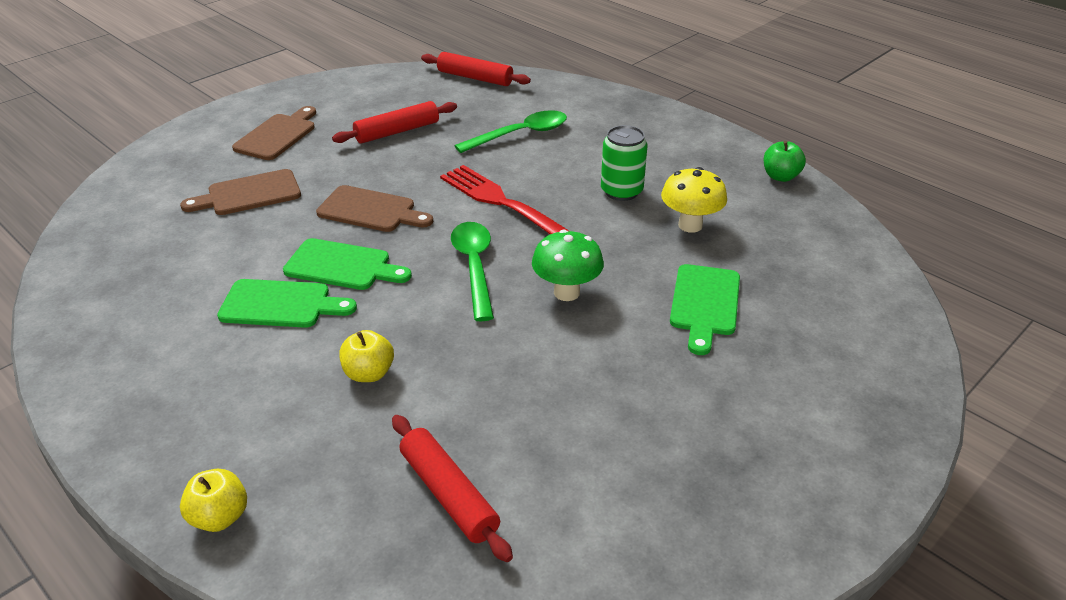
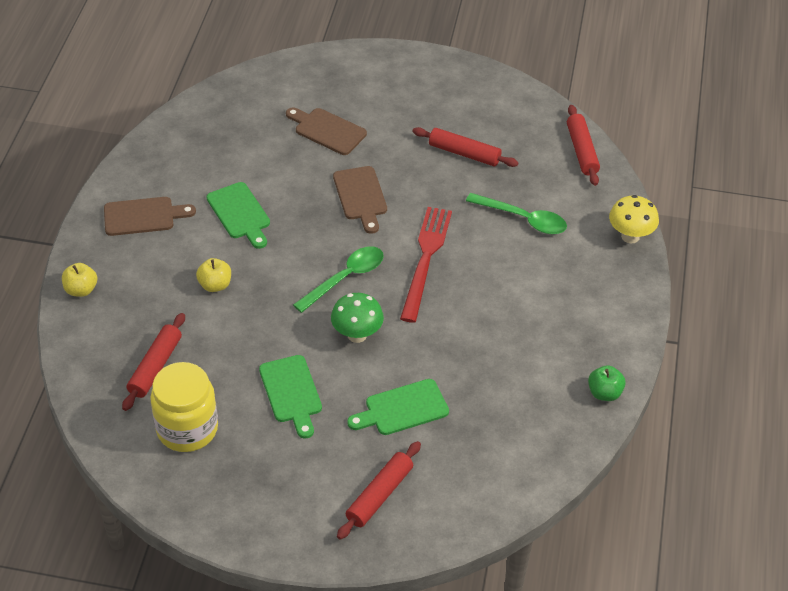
camera: 55 degrees right, 10 degrees up
brown cutting board [232,106,316,160] -> brown cutting board moved to [104,197,196,236]
green cutting board [283,238,412,290] -> green cutting board moved to [259,355,322,439]
green can [601,125,647,201] -> none
yellow mushroom [661,167,727,233] -> yellow mushroom moved to [609,195,659,244]
none -> yellow jar [150,362,218,452]
none -> red rolling pin [337,441,421,540]

